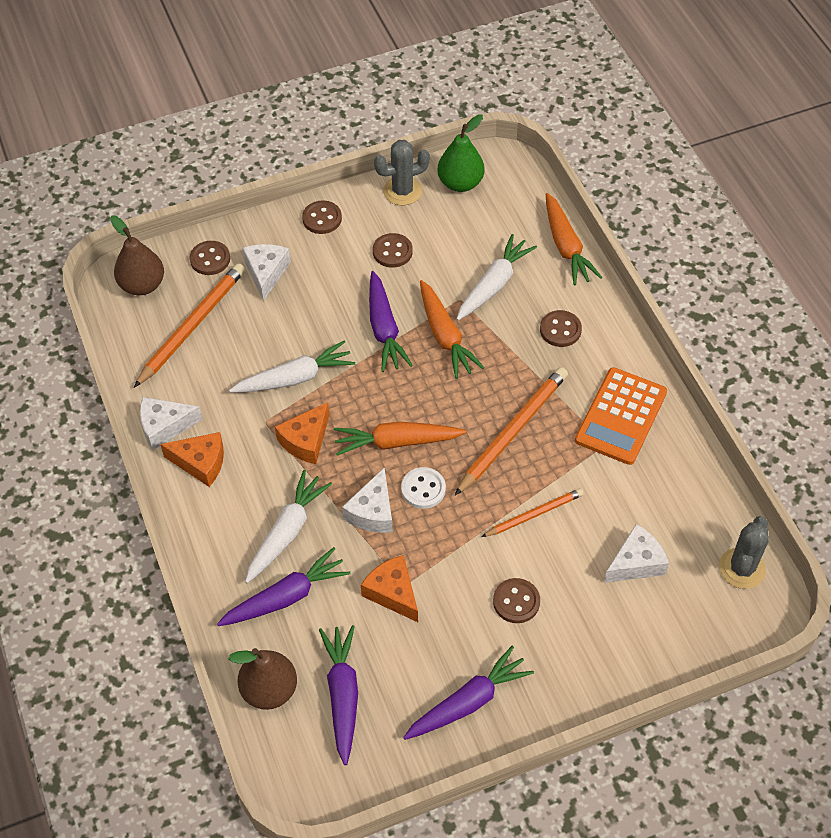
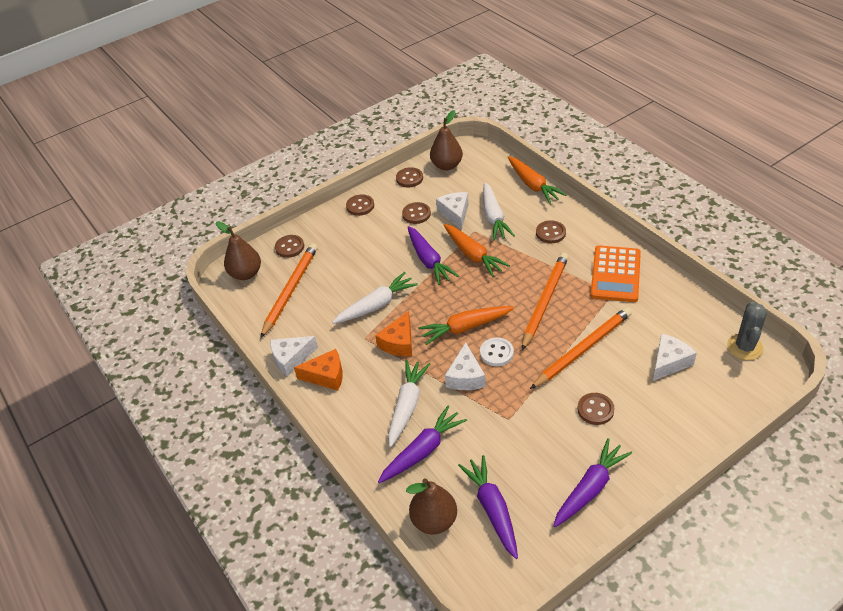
camera: 10 degrees left, 10 degrees down
white cheese [243,244,291,301] -> white cheese moved to [436,192,469,230]
orange cheese [361,555,418,622] -> none
grey cactus [374,140,430,205] -> brown button [396,167,423,187]
green pear [437,114,485,192] -> brown pear [430,110,463,170]
white carrot [457,234,537,320] -> white carrot turned 150 degrees clockwise [483,182,515,240]
orange pencil [481,488,584,537] -> orange pencil [530,307,632,389], size x1.67

